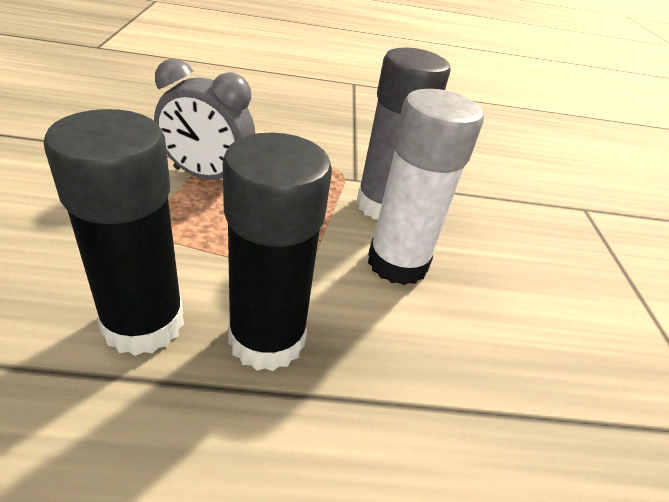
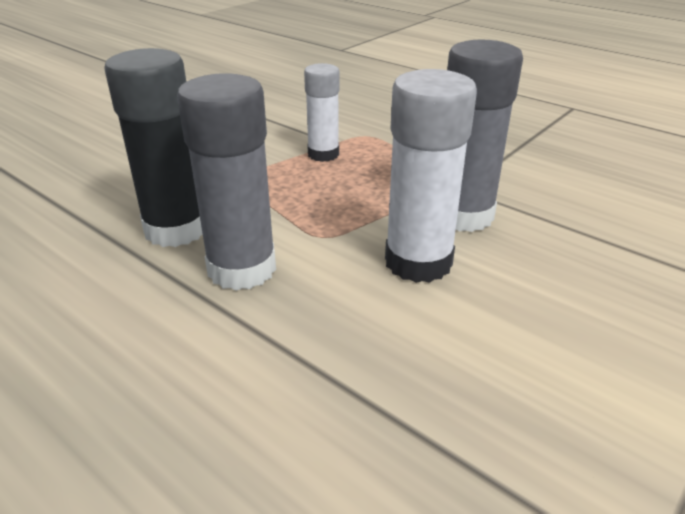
camera: 45 degrees right, 5 degrees down
grey clock [154,58,255,180] -> white glue stick [304,63,340,162]
black glue stick [223,132,332,371] -> grey glue stick [177,73,276,291]

